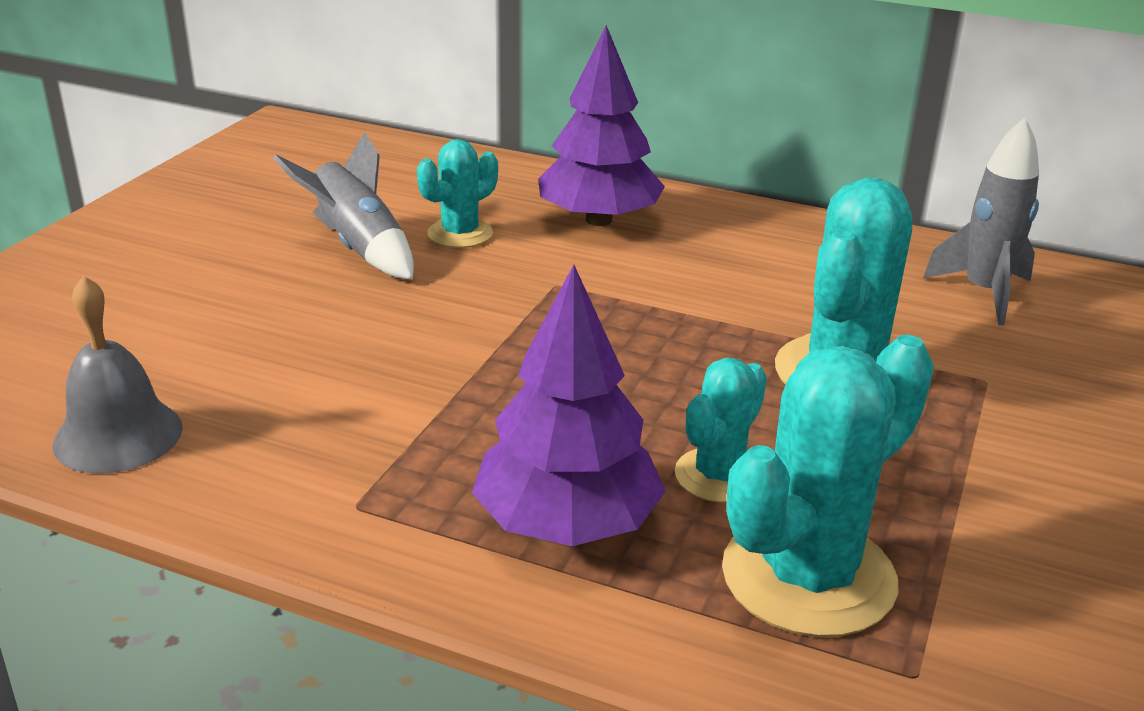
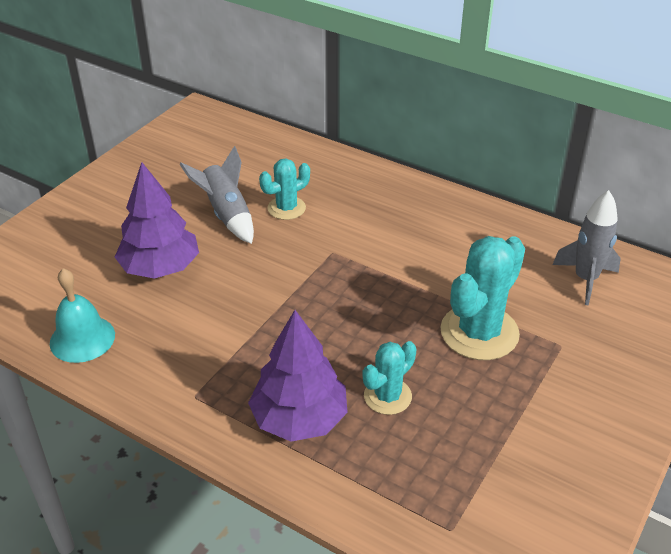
camera: 10 degrees right, 10 degrees up
grey bell [53,275,183,474] -> turquoise bell [50,268,115,363]
purple tree [538,25,665,226] -> purple tree moved to [115,162,199,279]
turquoise cactus [722,334,934,637] -> none

